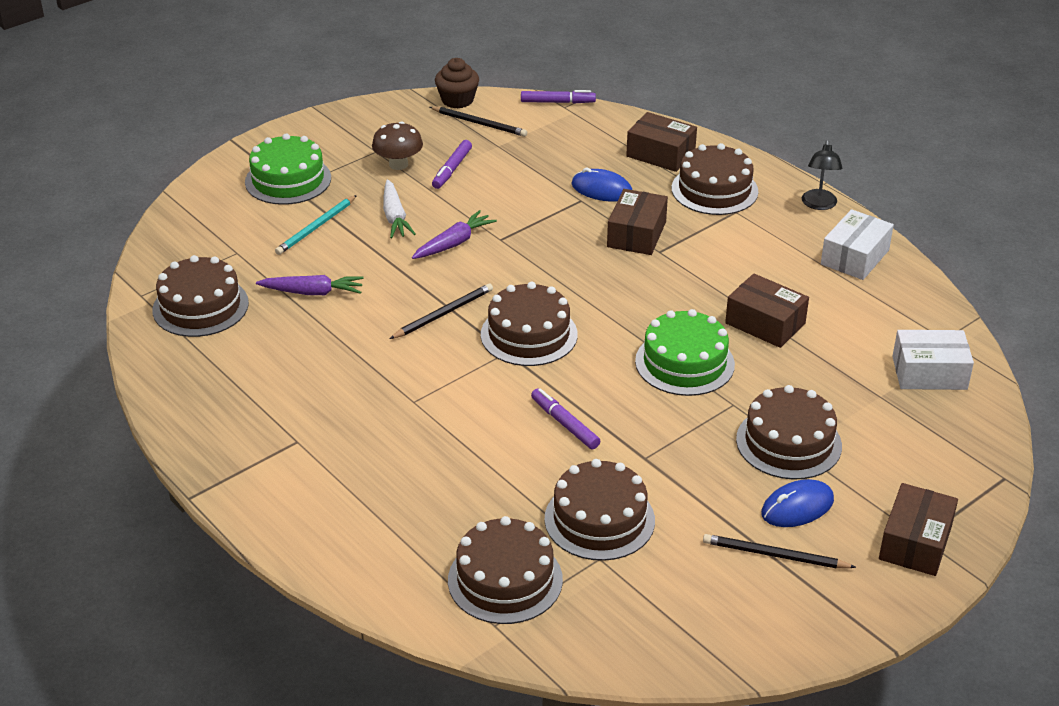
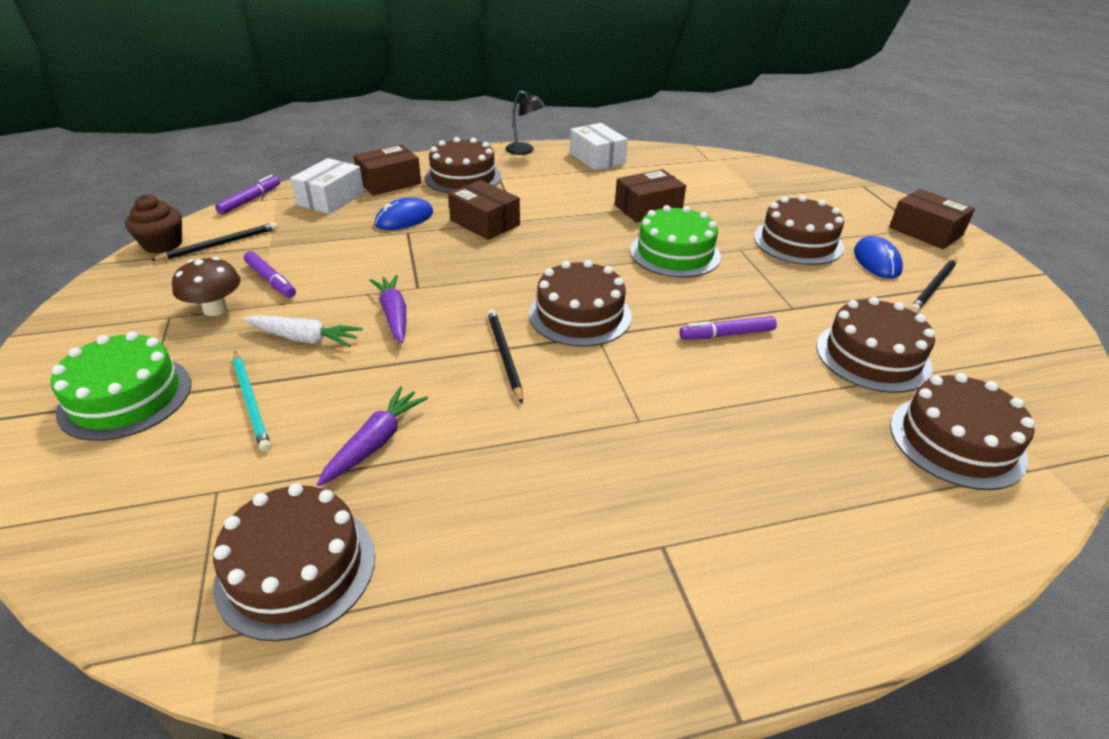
camera: 65 degrees left, 0 degrees up
white box [892,330,974,390] -> white box moved to [290,158,364,214]

